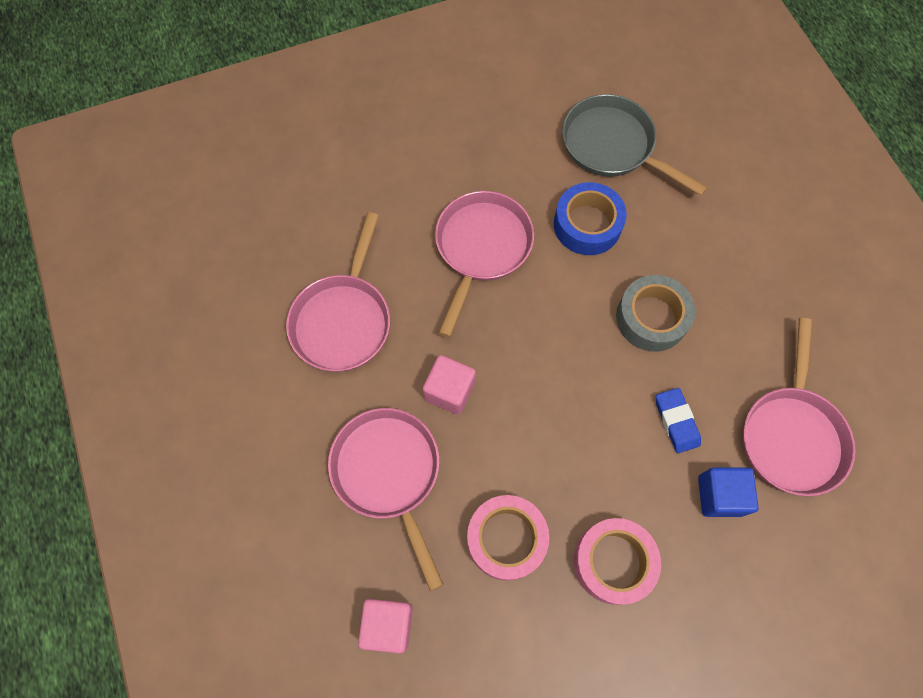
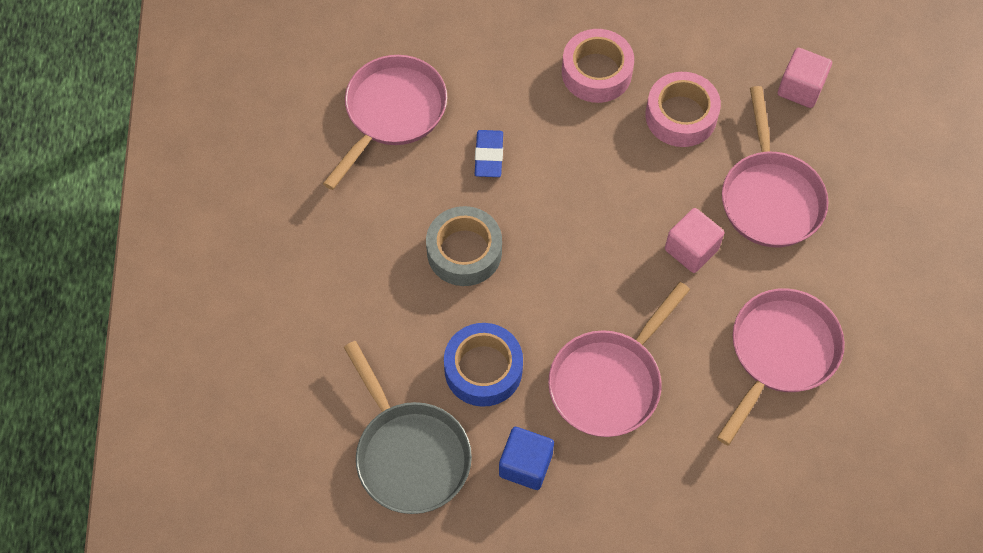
camera: 160 degrees left, 5 degrees down
blue cube [698,467,759,517] -> blue cube moved to [499,427,554,490]

